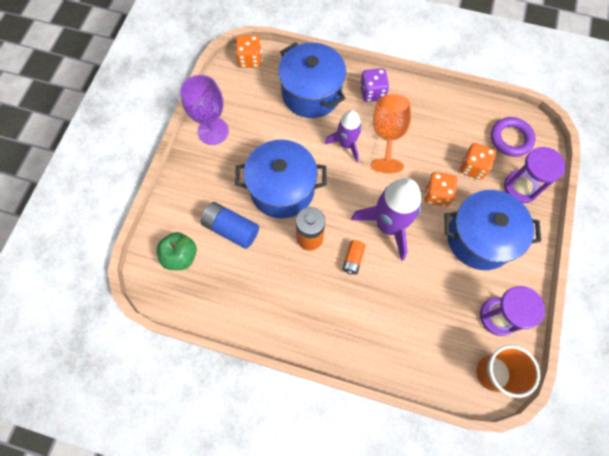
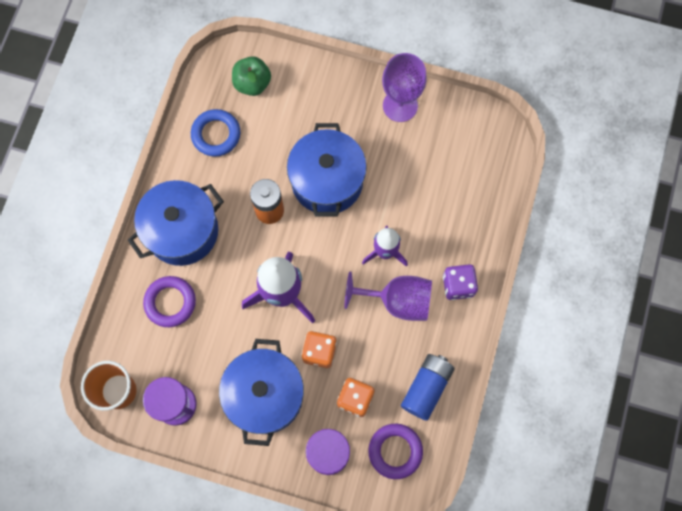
camera: 90 degrees right, 5 degrees up
blue battery [201,202,259,249] -> blue battery moved to [401,354,455,421]
orange dice [236,35,262,68] -> none
blue pot [278,42,346,118] -> blue pot moved to [128,180,224,266]
orange battery [342,240,366,275] -> none
orange goblet [371,94,411,173] -> purple goblet [345,271,432,321]
none -> purple ring [143,276,196,327]
none -> blue ring [191,109,240,157]

